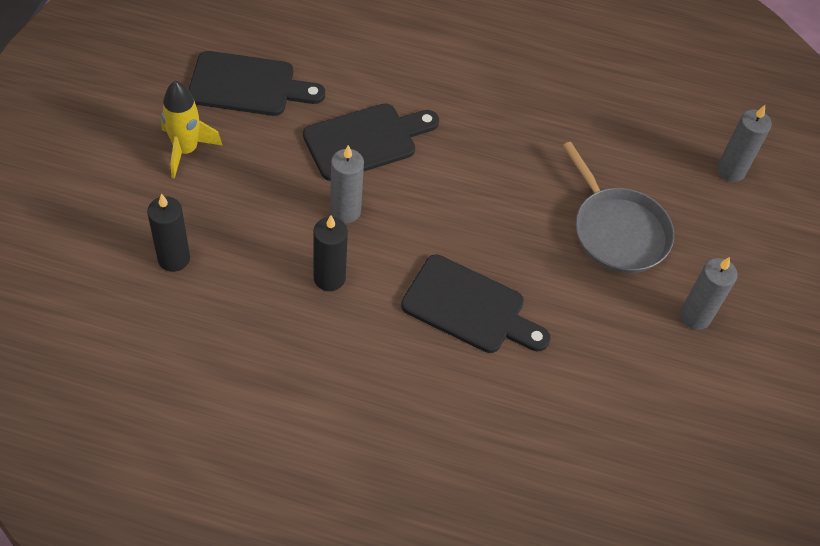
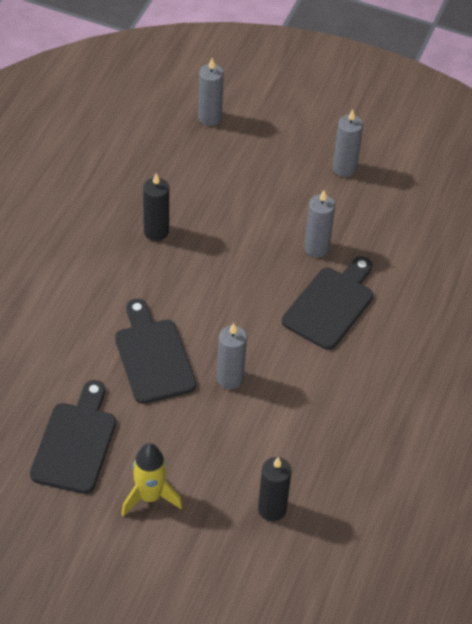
camera: 80 degrees left, 5 degrees down
black candle [314,215,348,291] -> black candle moved to [143,173,169,241]
grey pan [563,142,674,273] -> none
none -> grey candle [304,191,335,258]

